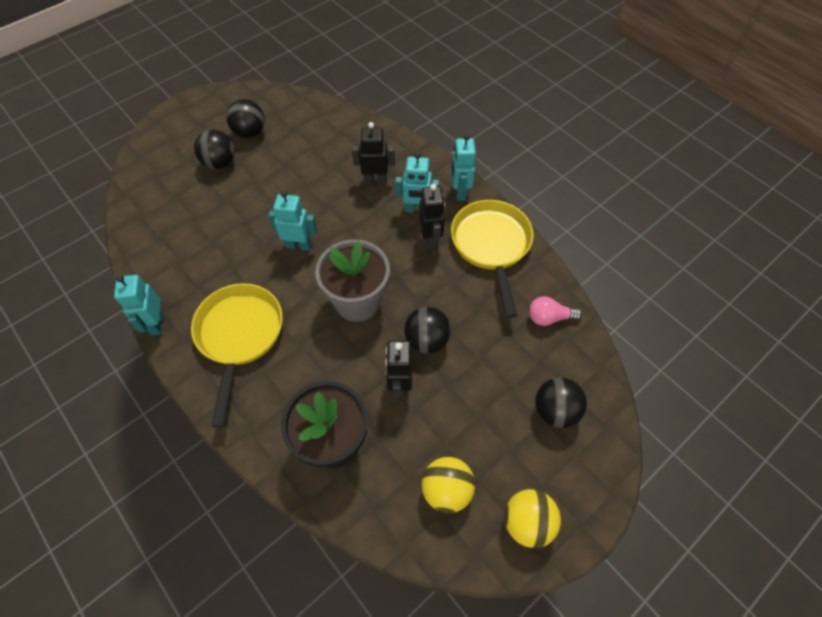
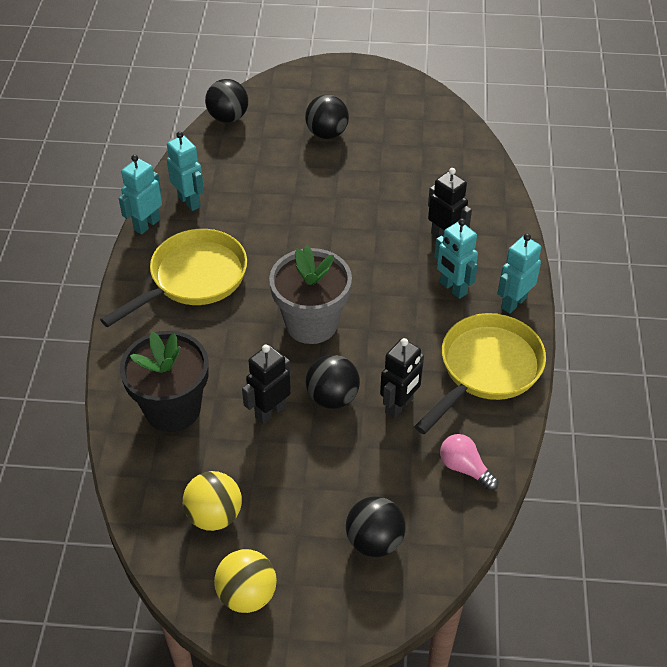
camera: 45 degrees right, 10 degrees down
black ball [226,99,265,138] -> black ball moved to [205,79,248,123]
turquoise robot [268,191,317,251] -> turquoise robot moved to [167,131,204,211]
black robot [420,184,445,249] -> black robot moved to [380,338,424,418]

